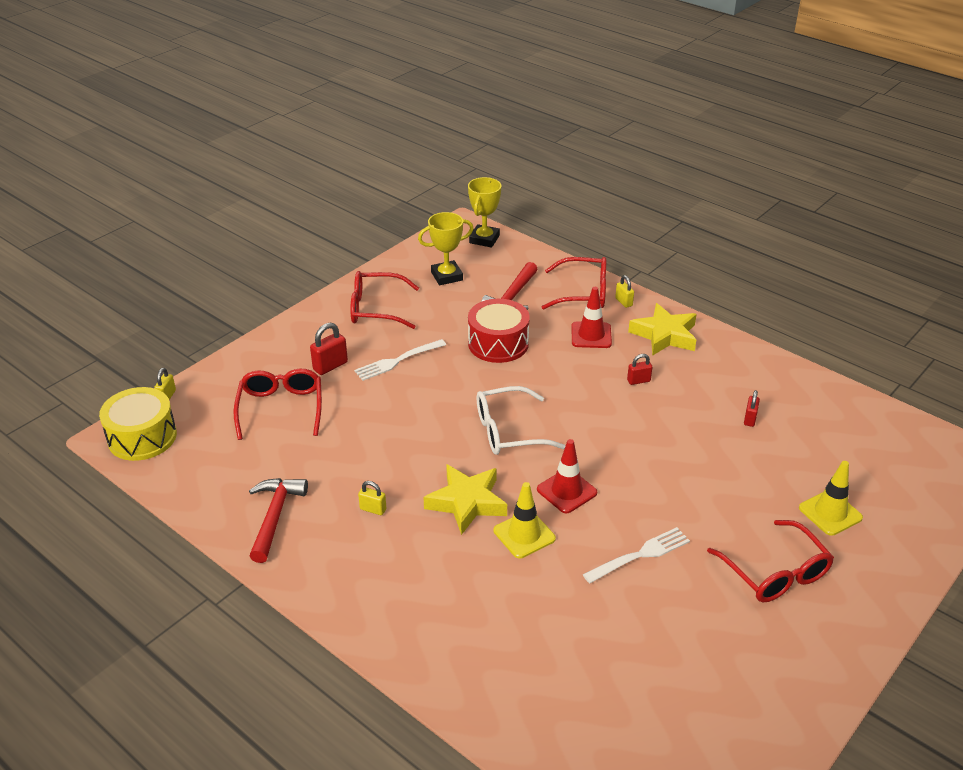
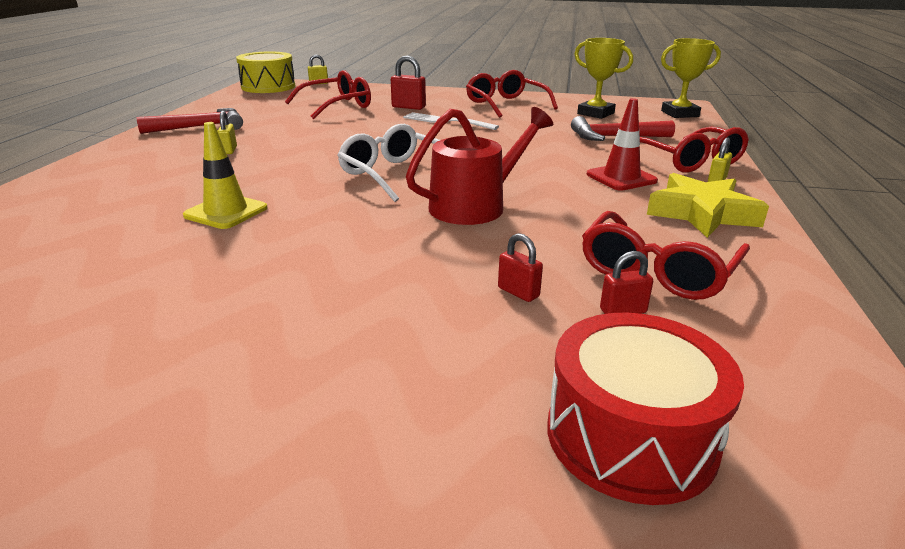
camera: 60 degrees right, 10 degrees down
yellow star [423,464,507,535] -> none
red drum [468,299,530,363] -> red drum moved to [547,312,744,505]
red traffic cone [537,439,597,513] -> none
white fork [583,527,690,584] -> none
red padlock [627,354,652,385] -> red padlock moved to [498,233,543,302]
red glasses [707,520,834,602] -> red glasses moved to [582,211,750,300]
yellow traffic cone [799,461,863,536] -> none
none -> red watering can [406,107,553,225]

